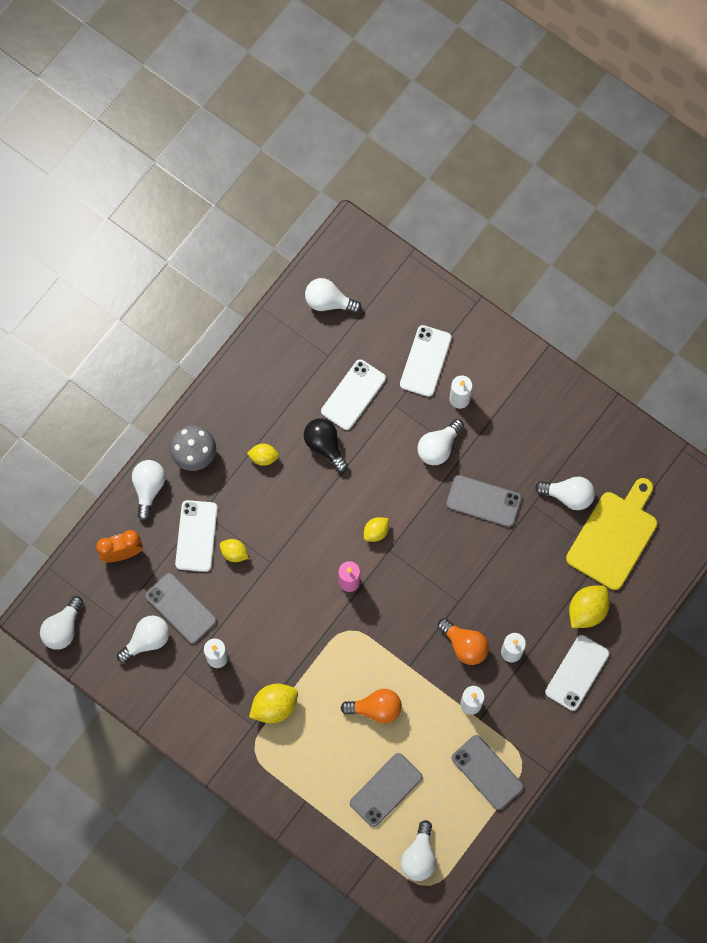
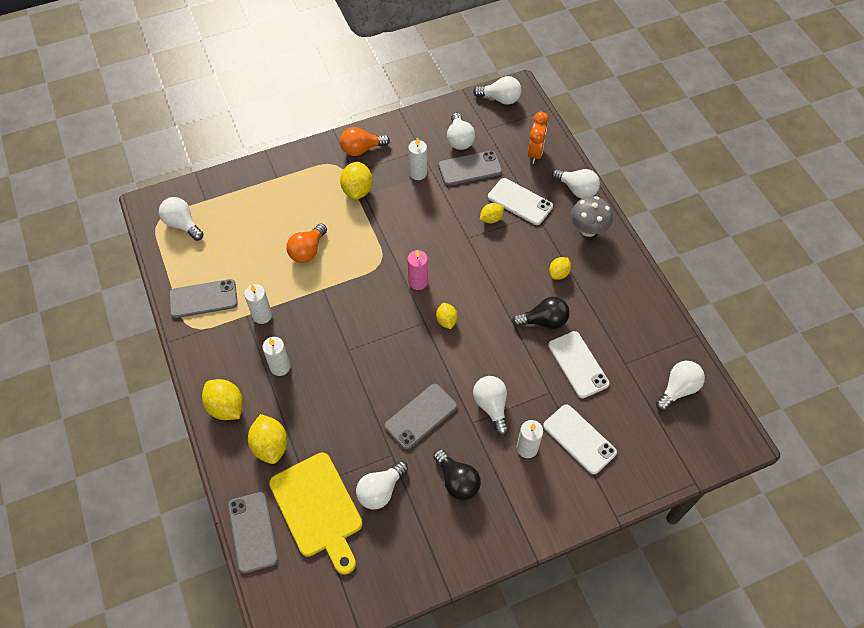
camera: 120 degrees right, 15 degrees down
white light bulb [40,596,83,650] -> white light bulb turned 135 degrees clockwise [473,76,522,105]
grey phone [350,753,423,827] -> grey phone moved to [228,492,278,573]
orange light bulb [438,618,489,665] -> orange light bulb moved to [340,127,390,156]
white phone [545,635,609,711] -> yellow lemon [202,379,243,420]
none -> black light bulb [433,449,481,500]

